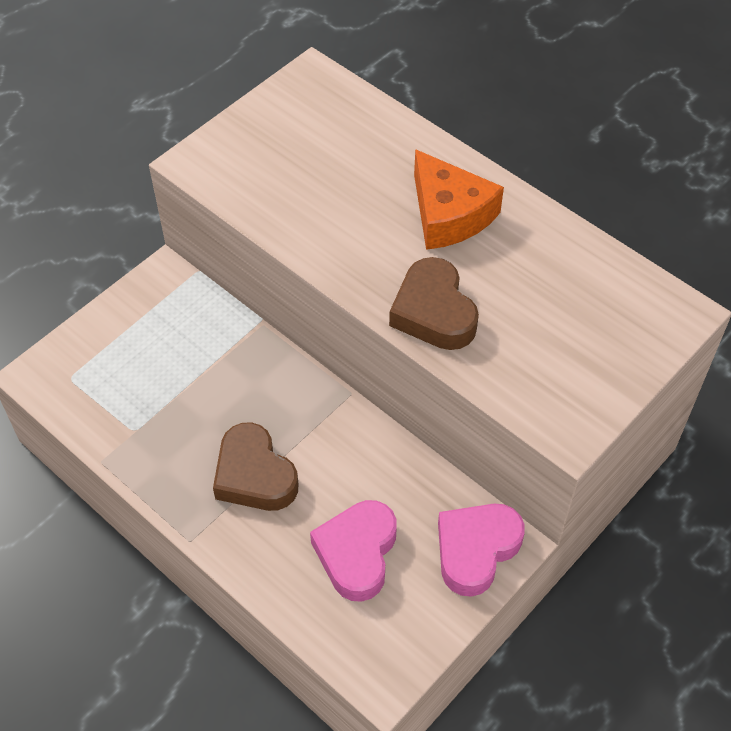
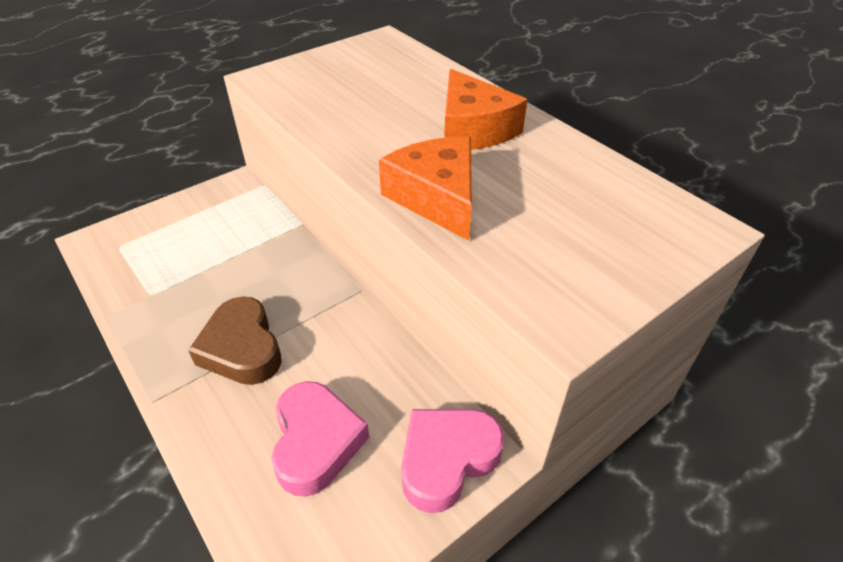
camera: 10 degrees right, 10 degrees down
pink heart [310,500,397,602] -> pink heart turned 150 degrees clockwise [271,381,369,497]
brown heart [389,257,479,350] -> orange cheese [379,137,472,241]

